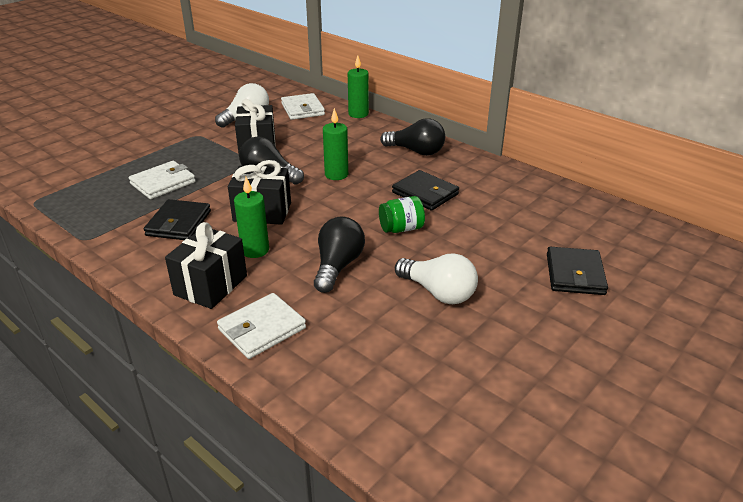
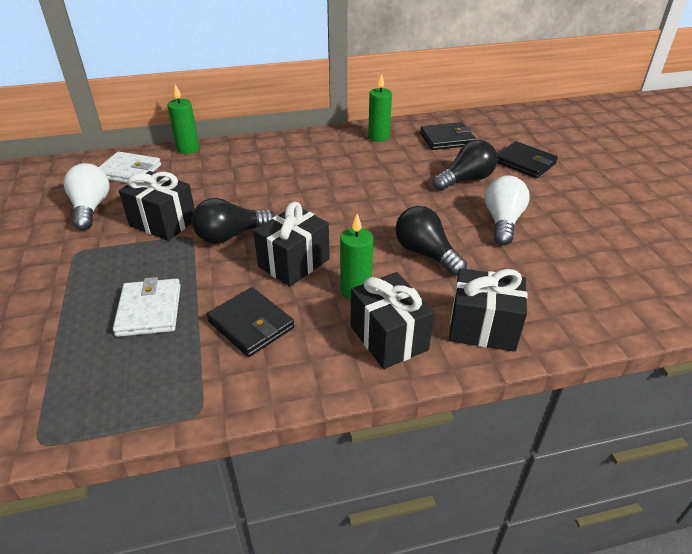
camera: 55 degrees left, 5 degrees up
white wallet [217,293,306,359] -> black gift [449,268,528,352]
green candle [323,108,348,180] -> green candle moved to [368,73,392,142]
green jar [379,196,425,233] -> none
black light bulb [380,118,445,156] -> black light bulb moved to [433,140,498,191]
black wallet [392,170,459,211] -> black wallet moved to [420,122,476,150]
white light bulb [395,253,478,304] -> white light bulb turned 60 degrees counterclockwise [485,176,530,245]

